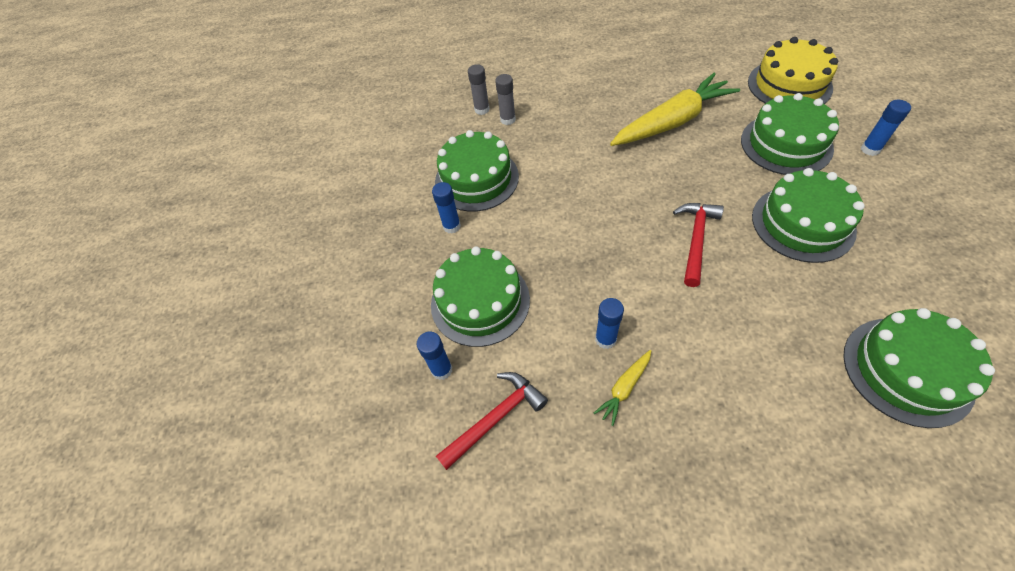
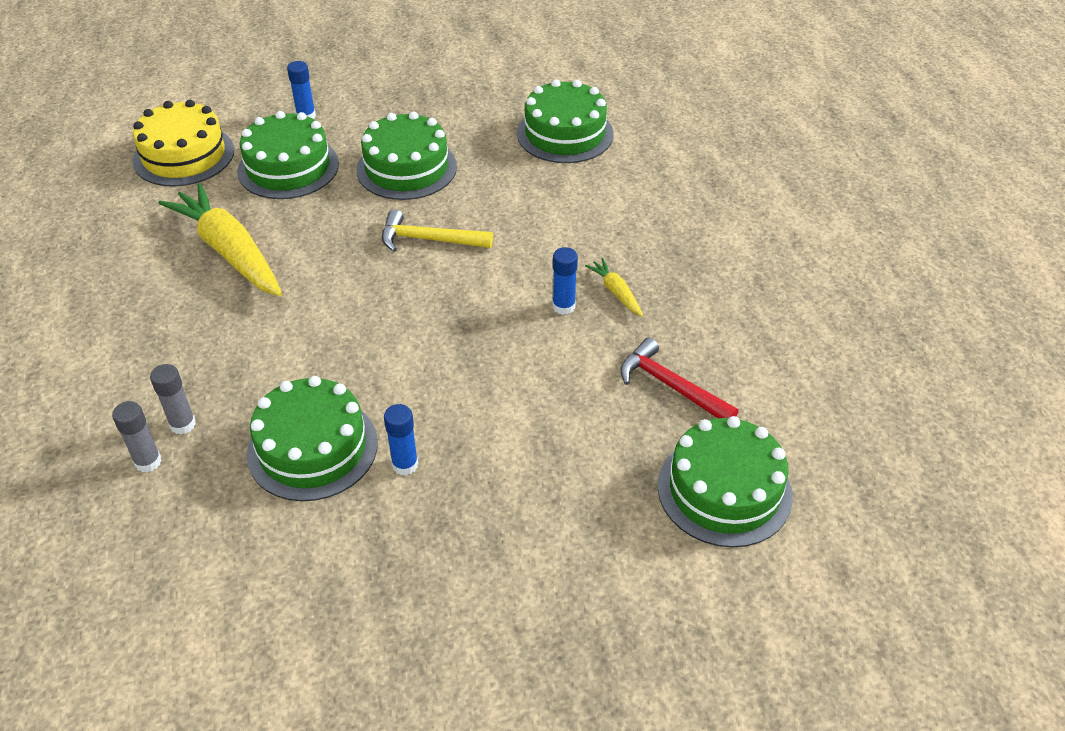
camera: 105 degrees left, 10 degrees down
blue glue stick [416,332,453,380] -> none
green cake [431,247,530,347] -> green cake moved to [658,416,793,548]
yellow carrot [594,350,651,426] -> yellow carrot turned 150 degrees counterclockwise [585,258,643,317]
red hammer [673,203,724,287] -> yellow hammer [382,209,493,252]

